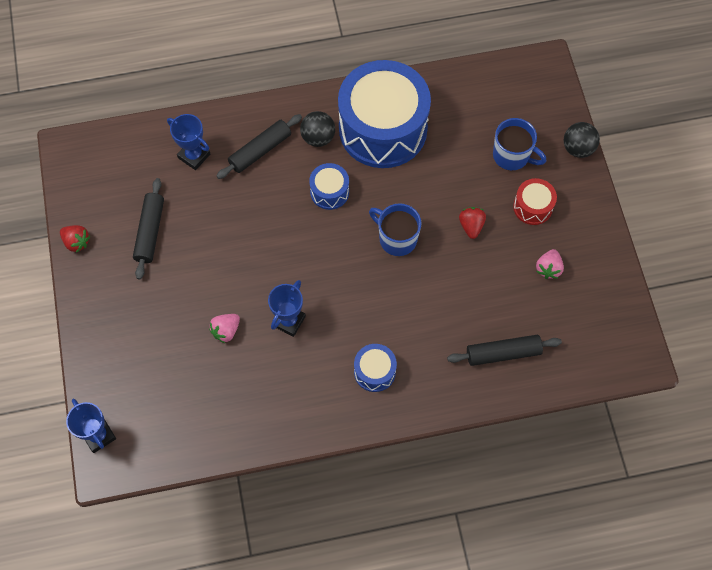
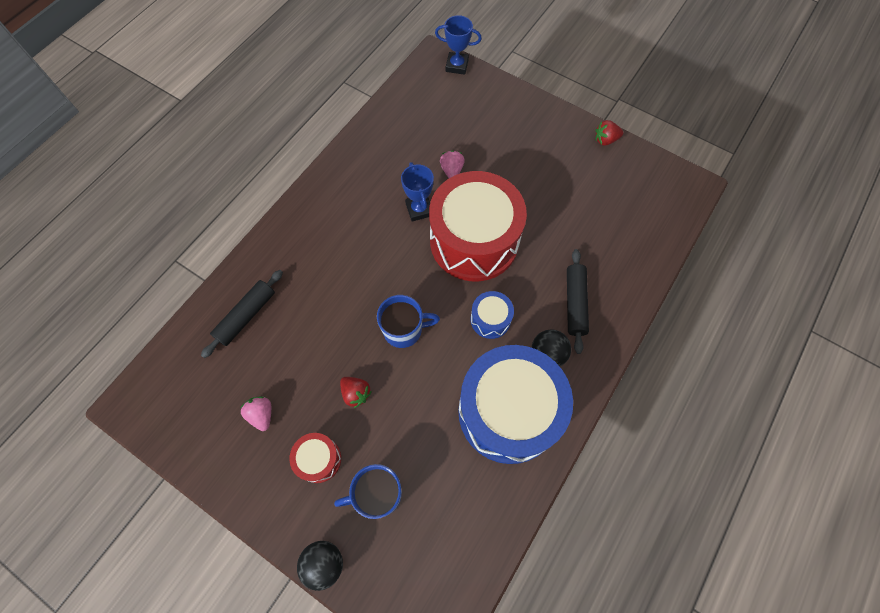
camera: 135 degrees right, 0 degrees up
black rolling pin [133,178,164,280] -> none
blue trophy [167,114,210,170] -> none
blue drum [354,344,397,392] -> none
none -> red drum [429,171,527,281]

